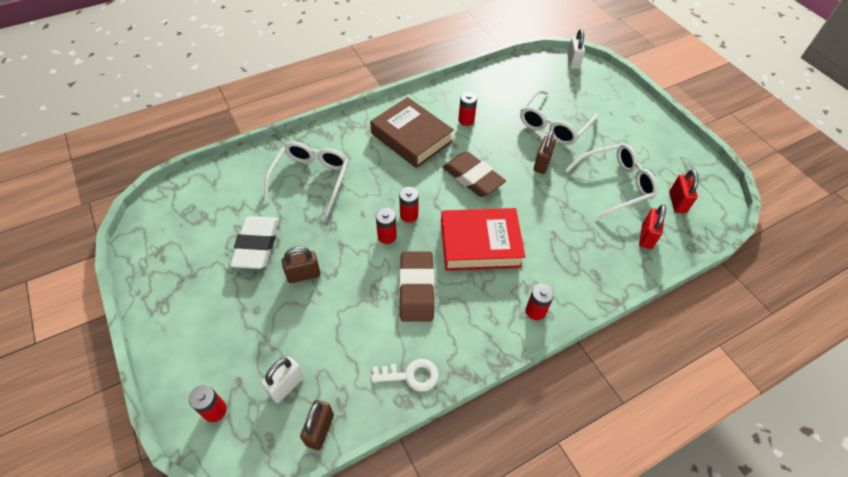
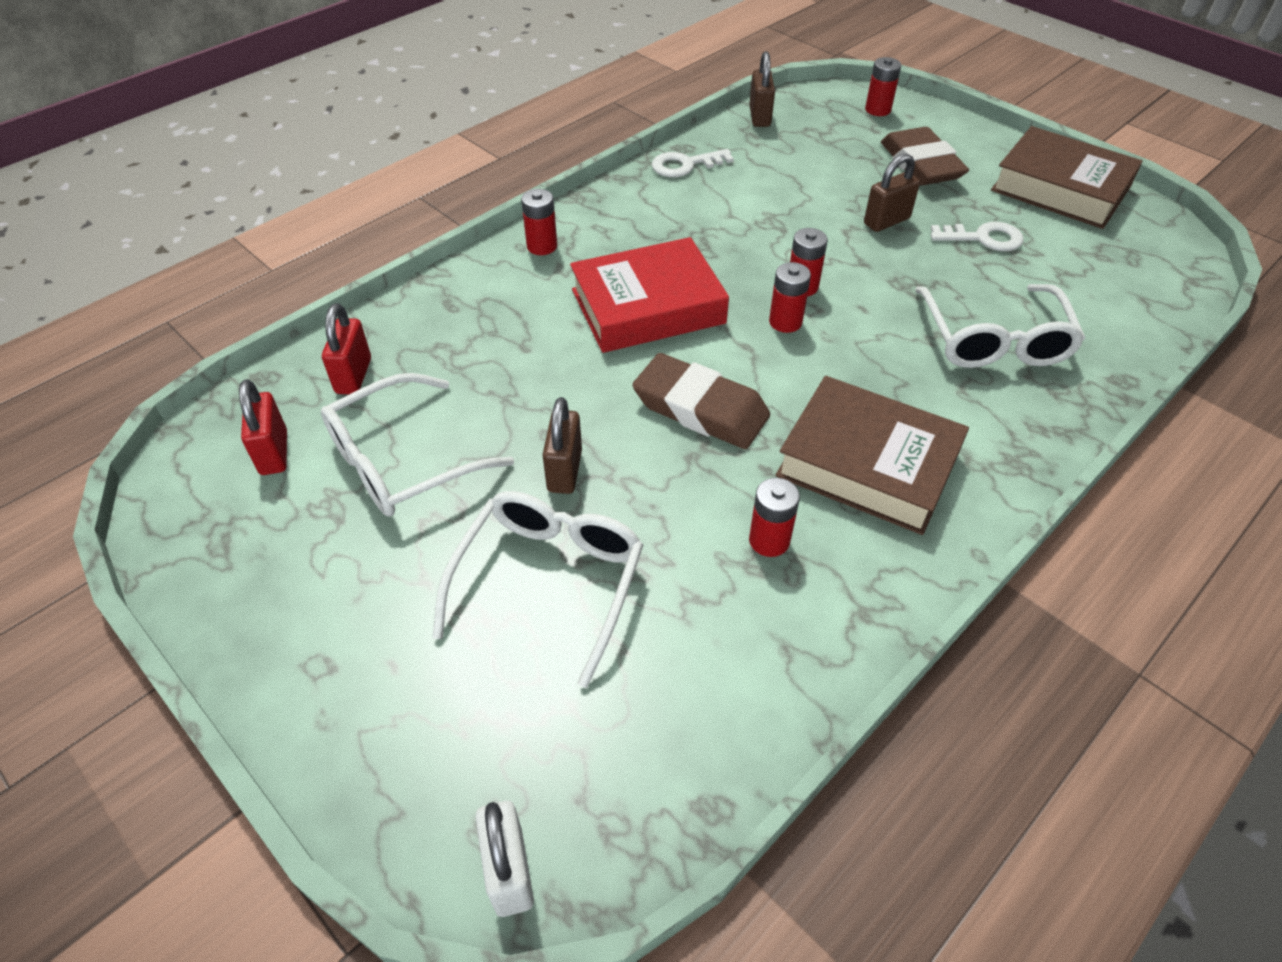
camera: 165 degrees right, 5 degrees down
white eraser [230,216,279,269] -> white key [931,222,1024,251]
white padlock [261,357,304,403] -> none
brown eraser [399,251,435,322] -> brown eraser moved to [881,127,969,186]
none -> brown book [991,126,1143,229]

